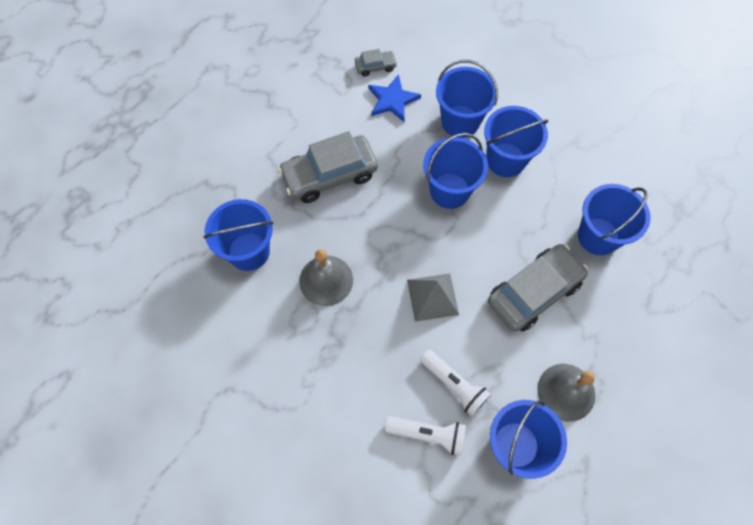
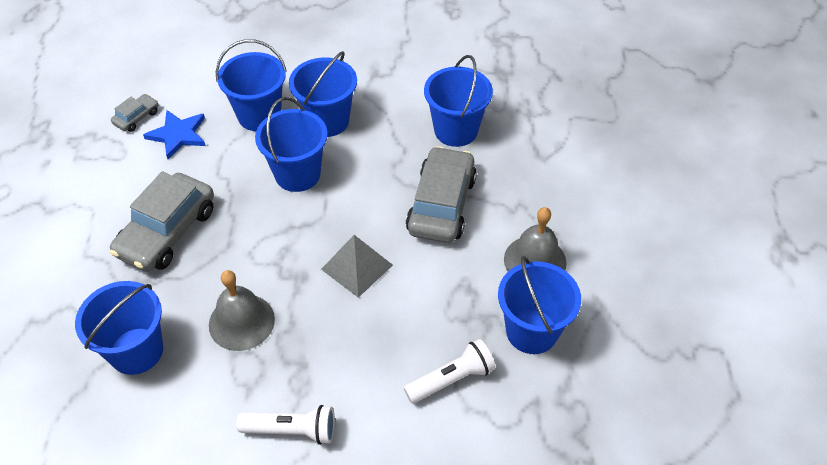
camera: 40 degrees left, 15 degrees down
white flashlight [420,350,491,417] -> white flashlight moved to [236,405,335,445]

